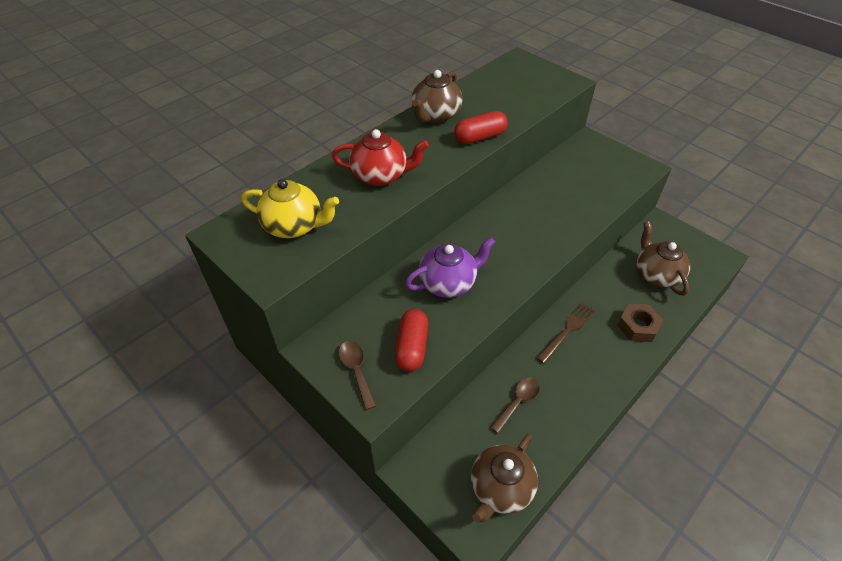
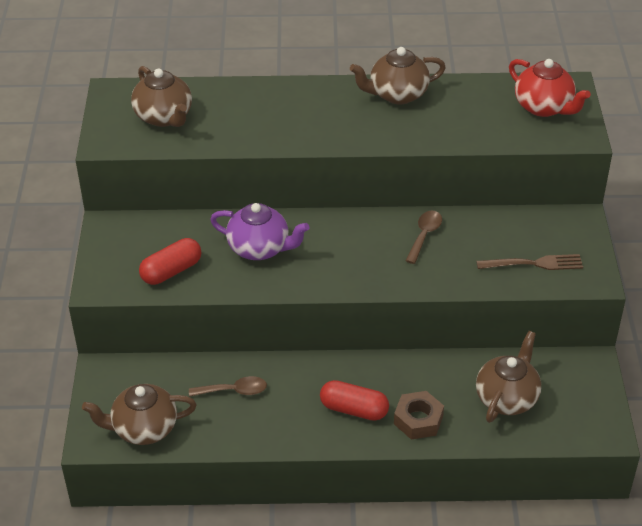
camera: 45 degrees right, 5 degrees down
yellow teapot [241,179,339,238] -> brown teapot [131,66,192,127]
red teapot [332,129,429,186] -> red teapot moved to [509,59,591,117]
brown spoon [339,341,376,410] -> brown spoon moved to [405,211,442,264]
red capsule [454,111,508,144] -> red capsule moved to [320,380,389,421]
brown fork [536,302,596,364] -> brown fork moved to [476,254,583,270]

